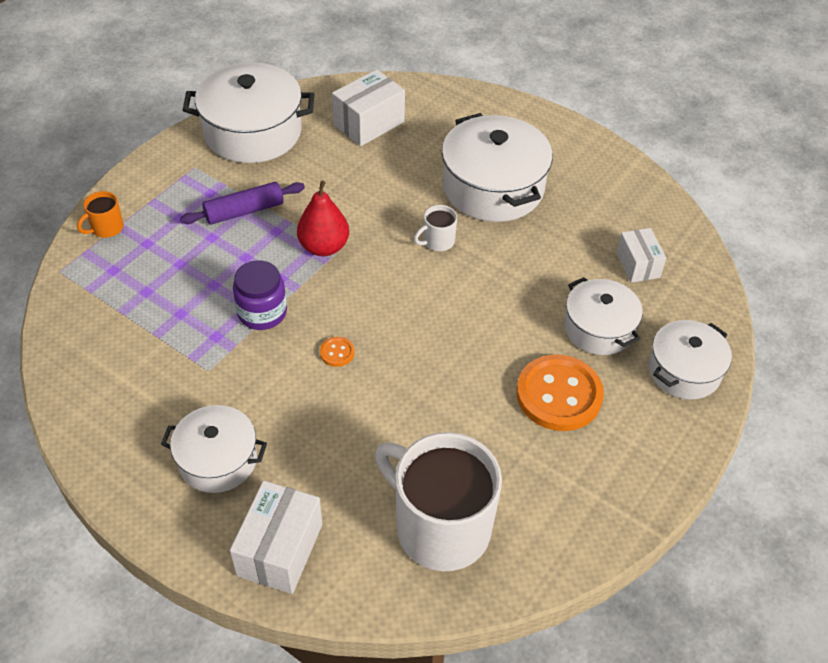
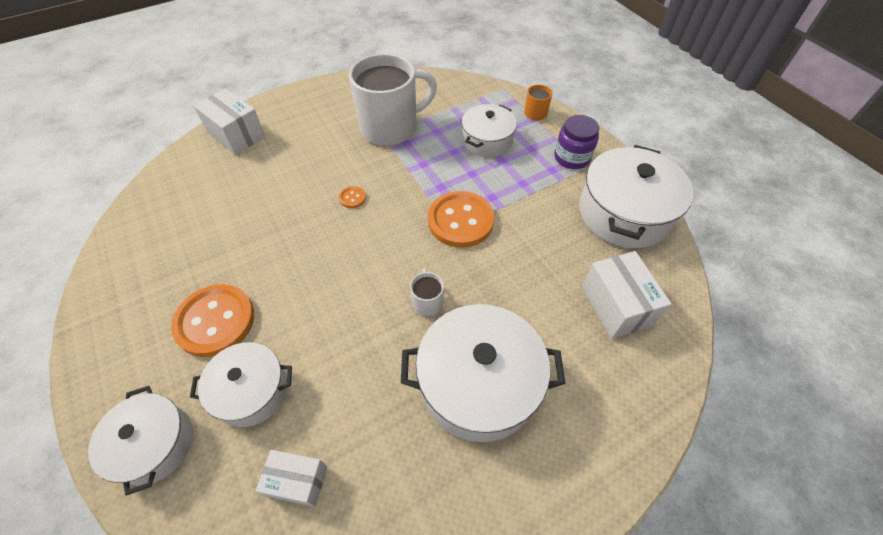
camera: 115 degrees right, 5 degrees up
white pot [161,405,267,493] -> white pot moved to [462,104,517,157]
purple rolling pin [180,182,305,225] -> none
purple jar [233,260,287,330] -> purple jar moved to [554,115,599,169]
red pear [297,181,349,256] -> orange button [428,191,494,248]
white mug [375,432,502,572] -> white mug moved to [349,53,437,146]

